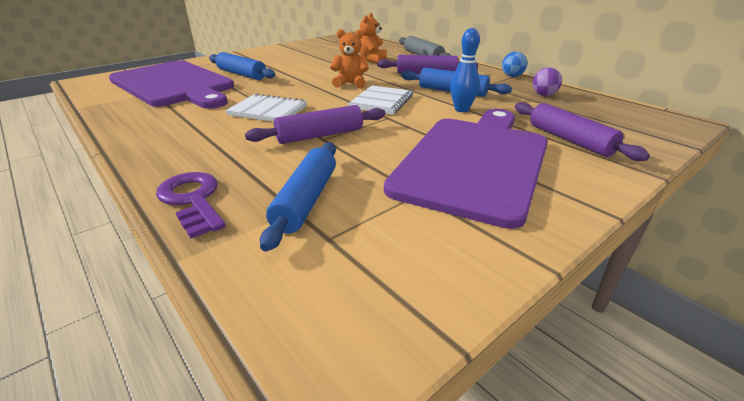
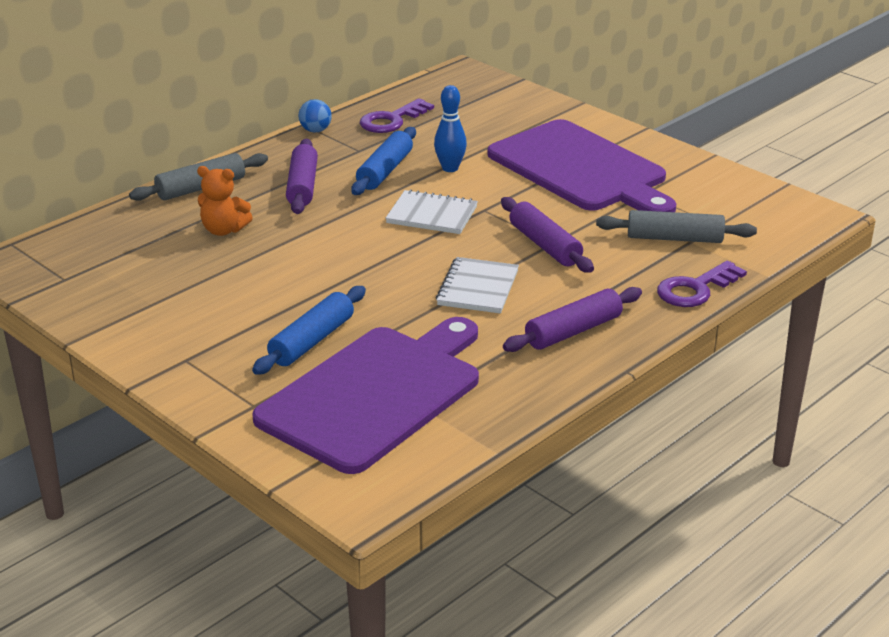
camera: 95 degrees left, 0 degrees up
blue rolling pin [260,142,336,251] -> grey rolling pin [596,210,757,243]
orange teddy bear [330,29,369,88] -> none
purple cutting board [384,109,548,229] -> purple cutting board turned 150 degrees counterclockwise [487,119,676,212]
purple rolling pin [515,102,650,161] -> purple rolling pin moved to [503,287,642,352]
purple ball [532,67,562,96] -> purple key [360,98,434,133]

